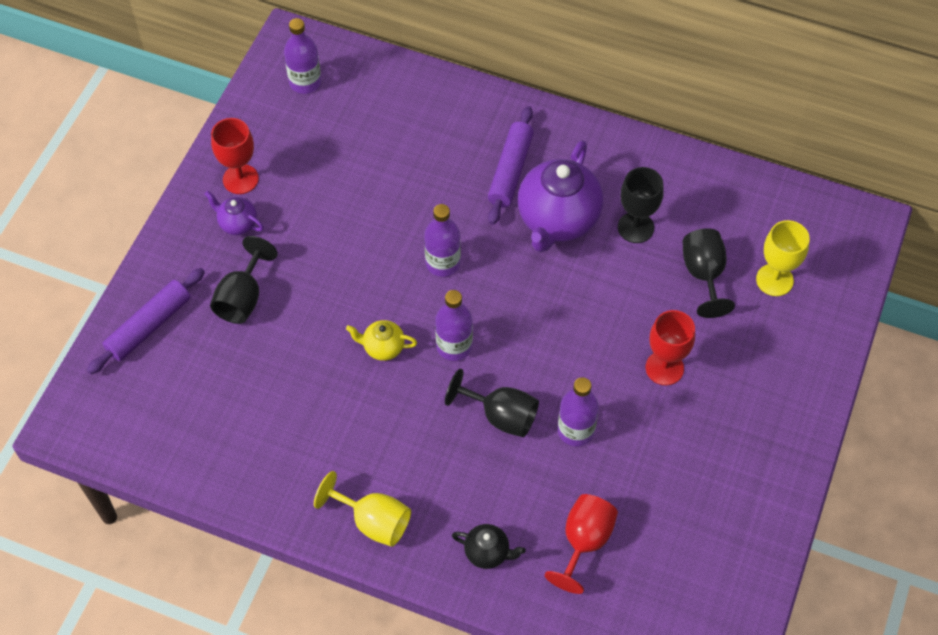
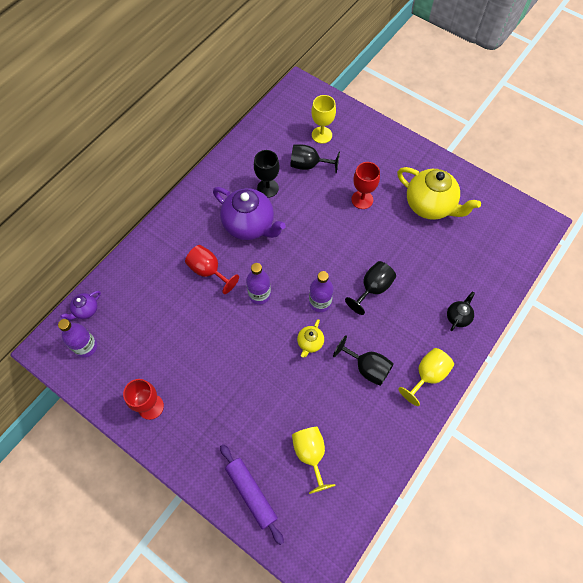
camera: 75 degrees left, 5 degrees up
purple teapot [205,191,264,235] -> purple teapot moved to [60,291,101,320]
black goblet [210,236,278,324] -> black goblet moved to [333,335,394,386]
purple rolling pin [488,106,534,225] -> none
red goblet [545,494,618,594] -> red goblet moved to [185,245,239,294]
purple bottle [558,377,599,446] -> none
none -> yellow goblet [292,427,336,494]
none -> yellow teapot [397,167,481,220]

